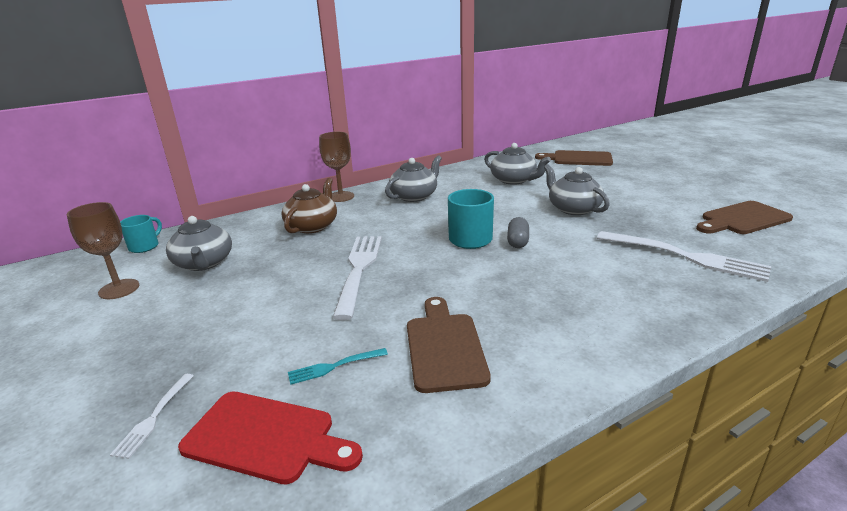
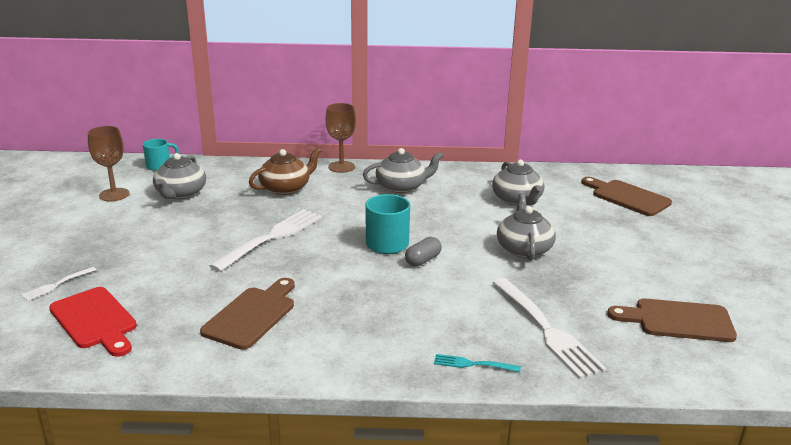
camera: 30 degrees right, 0 degrees up
turquoise fork [288,348,388,385] -> turquoise fork moved to [434,354,521,372]

